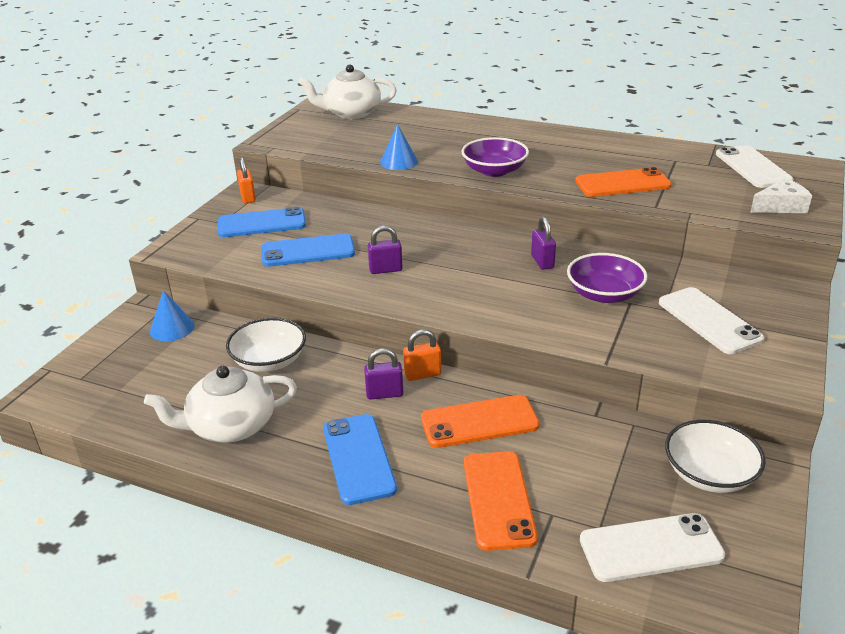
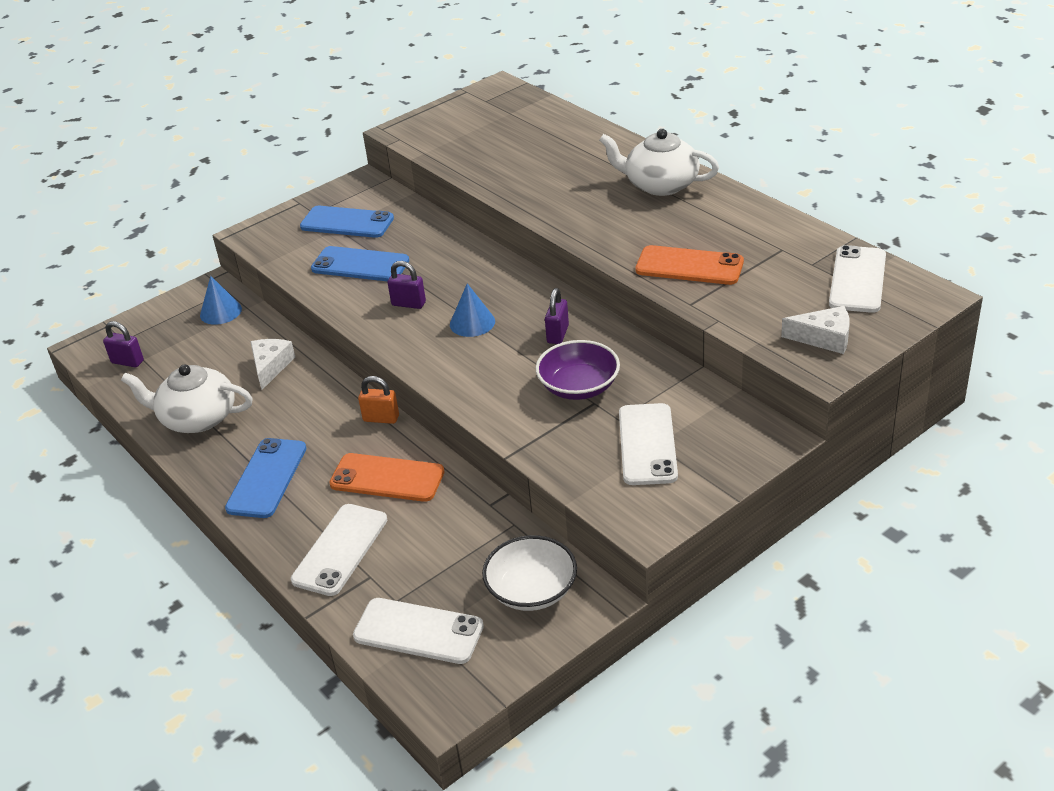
camera: 30 degrees right, 5 degrees up
white bowl [226,318,306,372] -> white cheese [250,339,295,390]
orange padlock [237,157,256,203] -> none
white teapot [299,64,397,119] -> white teapot moved to [599,129,719,196]
purple padlock [364,348,403,400] -> purple padlock moved to [103,321,144,367]
blue cone [380,124,418,170] -> blue cone moved to [450,283,495,337]
purple bowl [461,137,529,177] -> none
orange phone [464,451,538,551] -> white phone [291,504,387,596]

